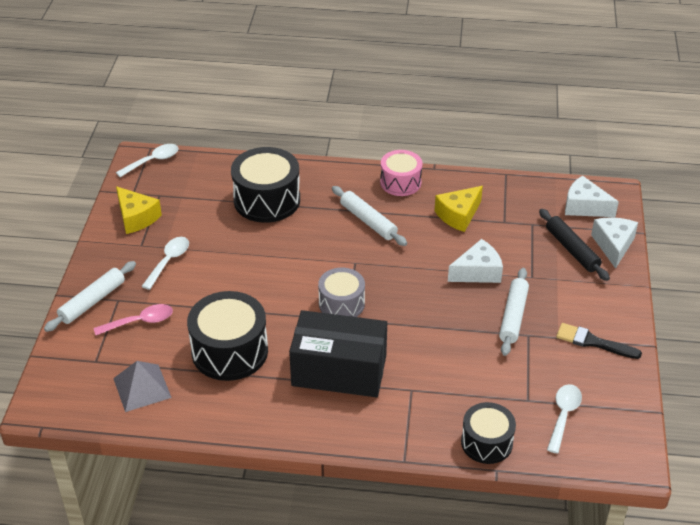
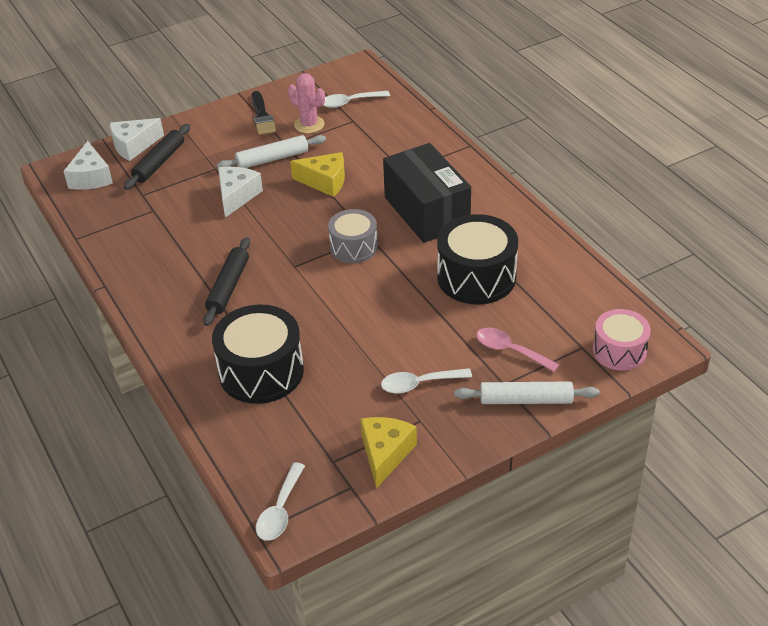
camera: 125 degrees left, 0 degrees up
grey pyramid [113,361,172,412] -> none
white spoon [116,144,179,177] -> white spoon turned 90 degrees counterclockwise [256,462,305,541]
white rolling pin [332,186,407,246] -> black rolling pin [203,237,250,326]
pink drum [380,150,422,196] -> pink drum moved to [593,309,651,371]
yellow cheese [435,186,483,232] -> yellow cheese moved to [290,152,345,197]
white cheese [448,239,503,283] -> white cheese turned 75 degrees clockwise [218,167,263,218]
black drum [461,402,516,464] -> none
none -> pink cactus [288,73,325,134]

